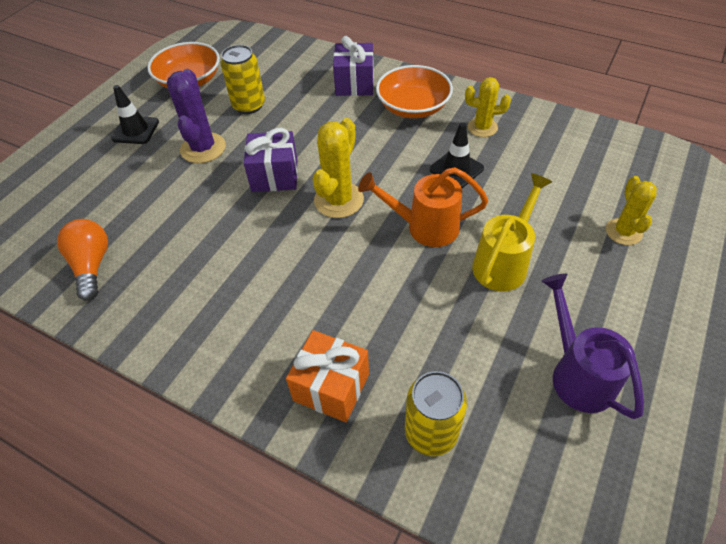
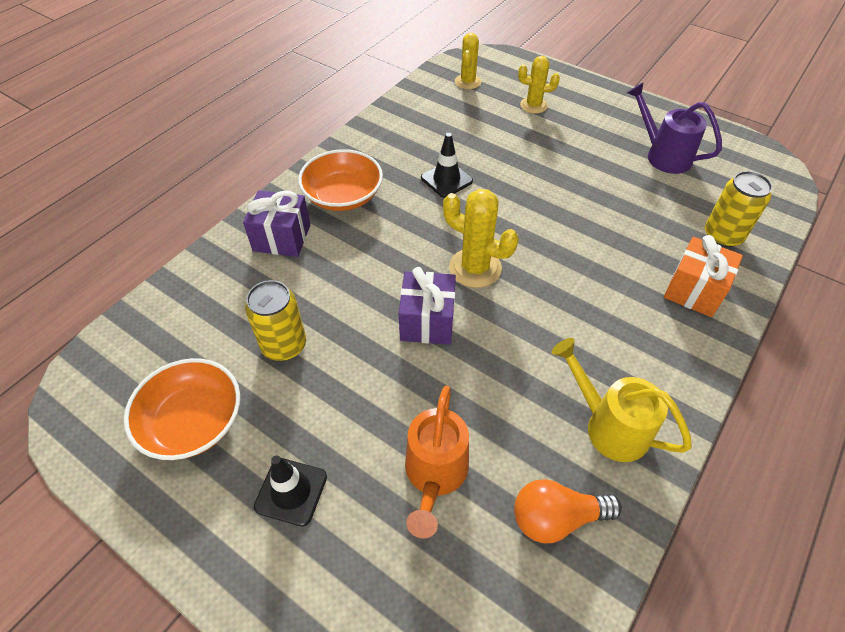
camera: 85 degrees left, 0 degrees up
purple cactus [167,69,226,163] -> none
orange watering can [358,167,488,247] -> orange watering can moved to [405,385,469,538]
yellow cactus [465,77,511,137] -> yellow cactus moved to [455,33,481,89]
yellow watering can [472,173,552,291] -> yellow watering can moved to [551,338,692,462]
purple watering can [541,273,644,419] -> purple watering can turned 60 degrees clockwise [627,82,722,174]

